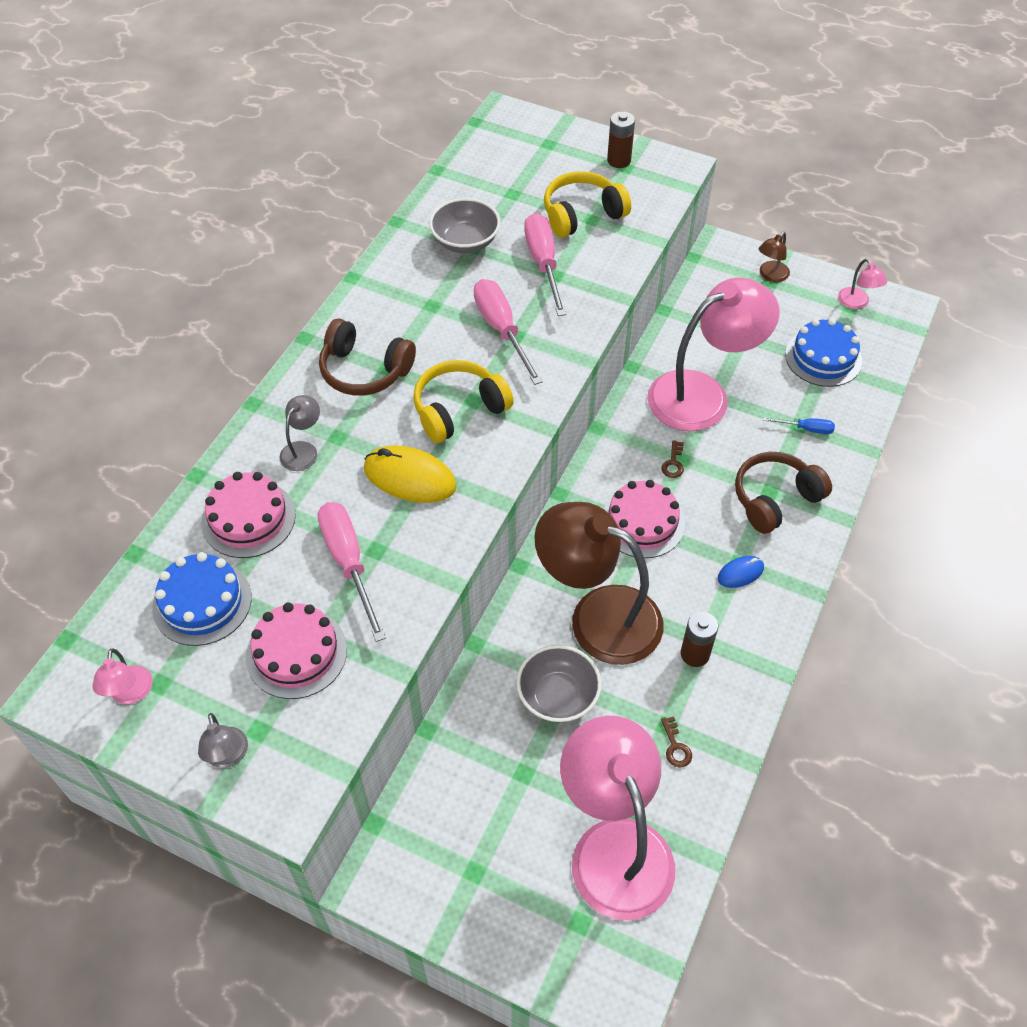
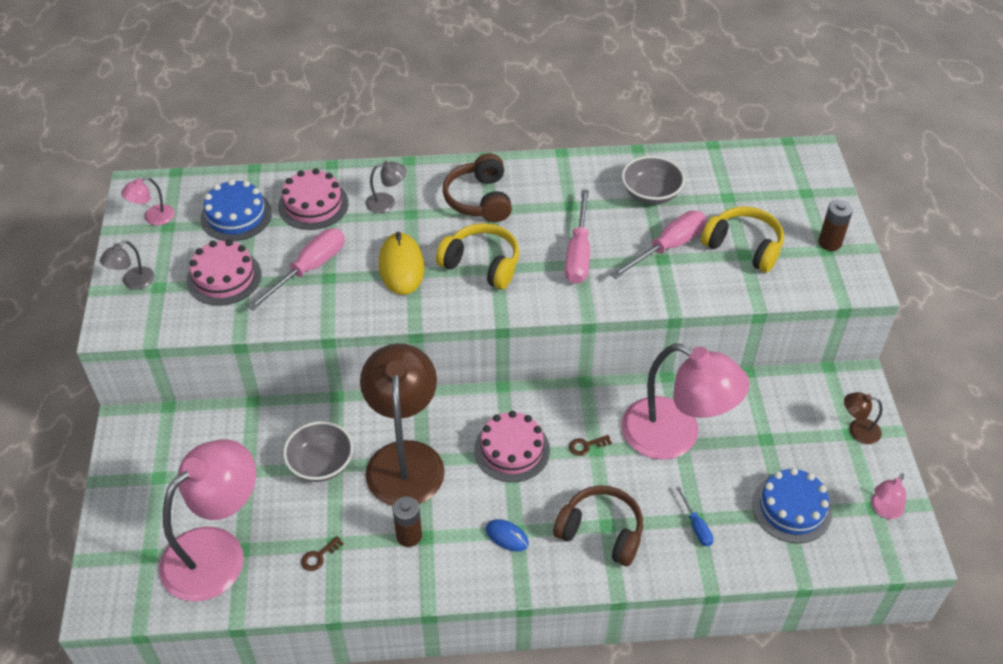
camera: 60 degrees right, 5 degrees down
pink screwdriver [474,279,543,385] -> pink screwdriver turned 150 degrees clockwise [565,190,590,284]

